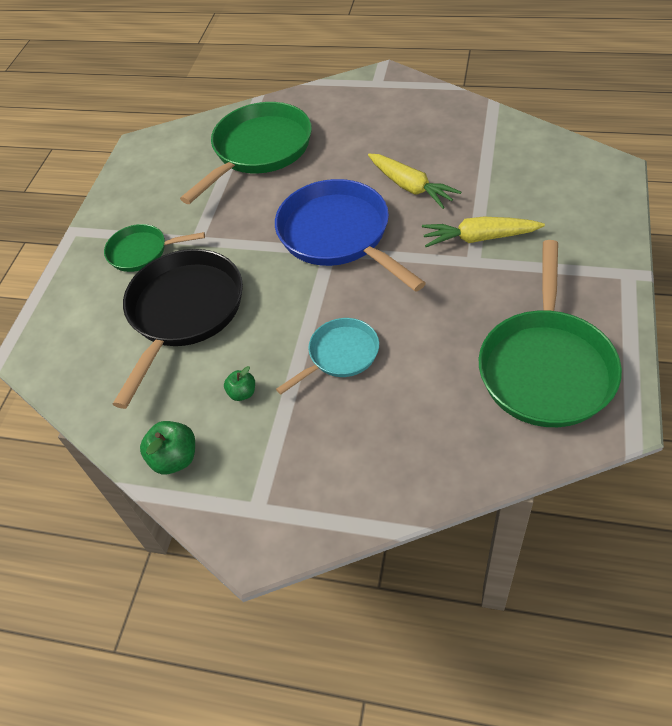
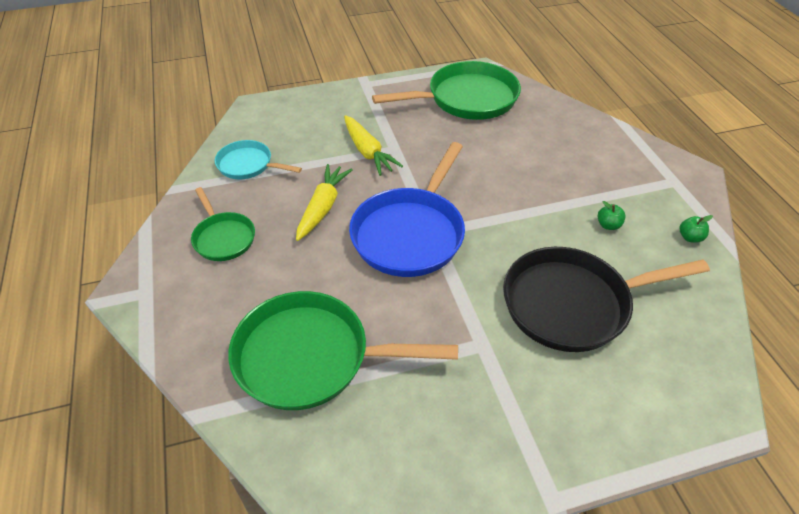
camera: 125 degrees left, 5 degrees down
green pan [104,224,205,272] -> green pan moved to [191,187,255,261]
green apple [140,421,195,475] -> green apple [679,215,713,243], size x0.61
turquoise pan [276,318,379,394] -> turquoise pan moved to [215,140,302,179]

